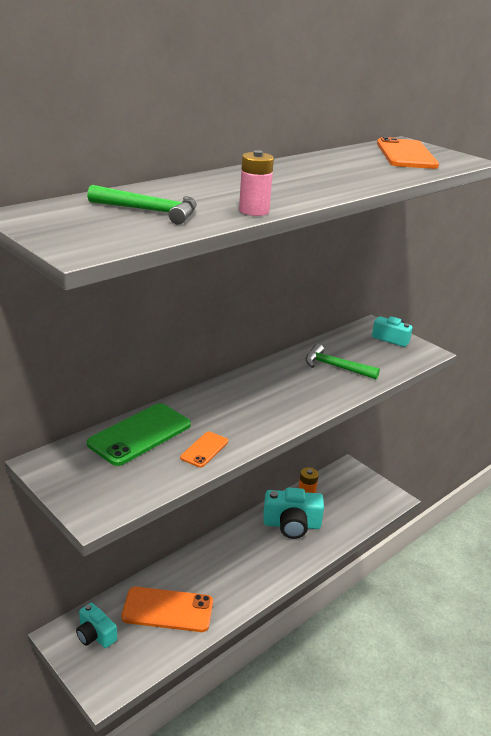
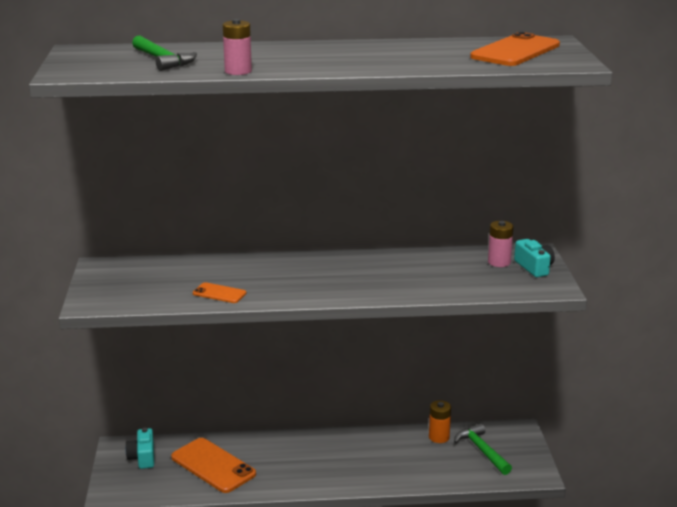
camera: 40 degrees right, 5 degrees down
green phone [87,403,191,466] -> none
orange phone [180,432,228,467] -> orange phone turned 45 degrees clockwise [193,282,246,303]
turquoise camera [263,488,324,539] -> none
green hammer [306,344,380,380] -> green hammer moved to [454,423,512,475]
none -> pink battery [488,221,514,267]

